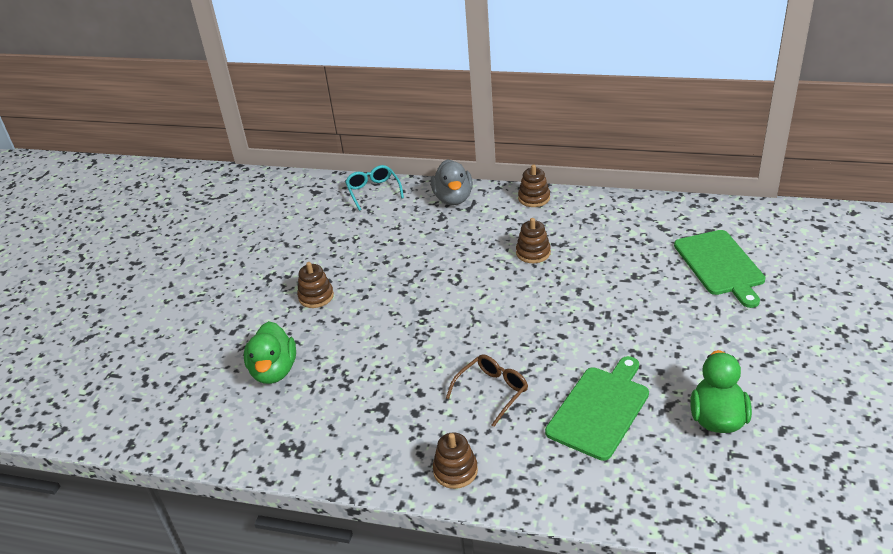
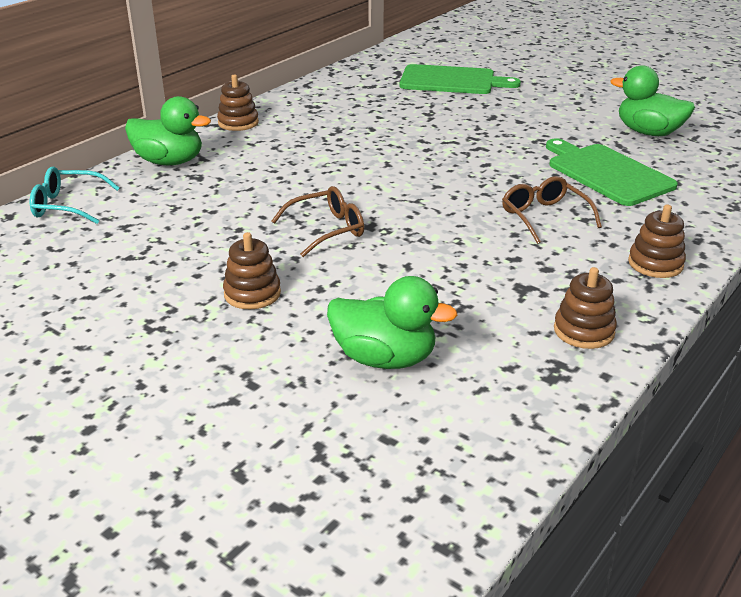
camera: 70 degrees left, 5 degrees down
grey duck [431,159,473,205] -> green duck [125,96,211,165]
brown stacking toy [516,218,551,263] -> brown stacking toy moved to [554,267,617,349]
none -> brown glasses [272,186,364,257]

